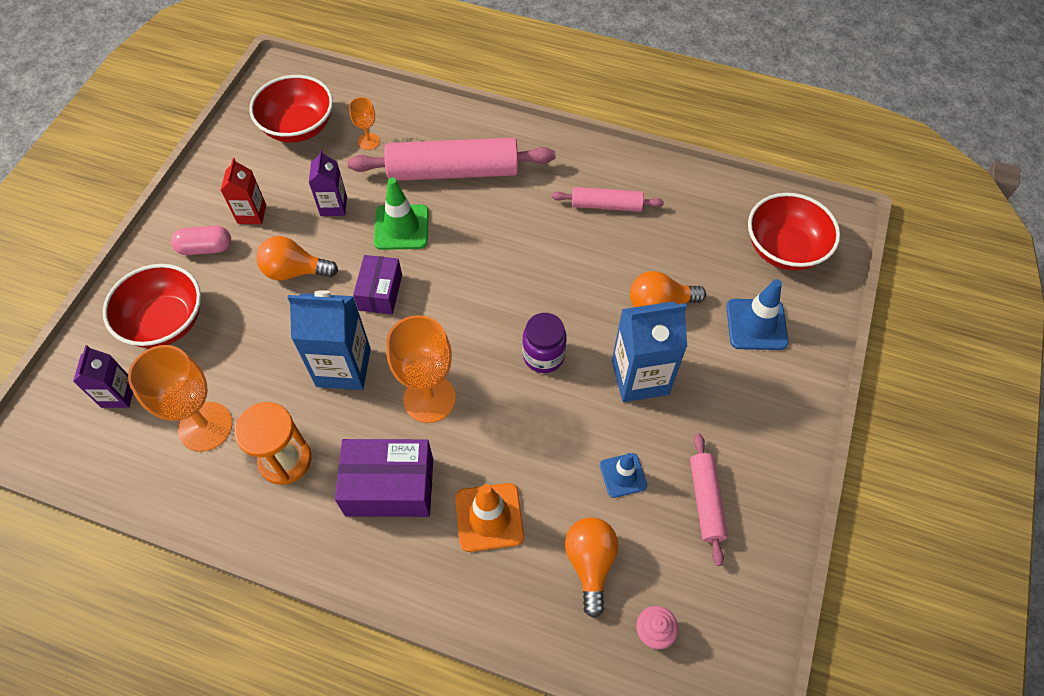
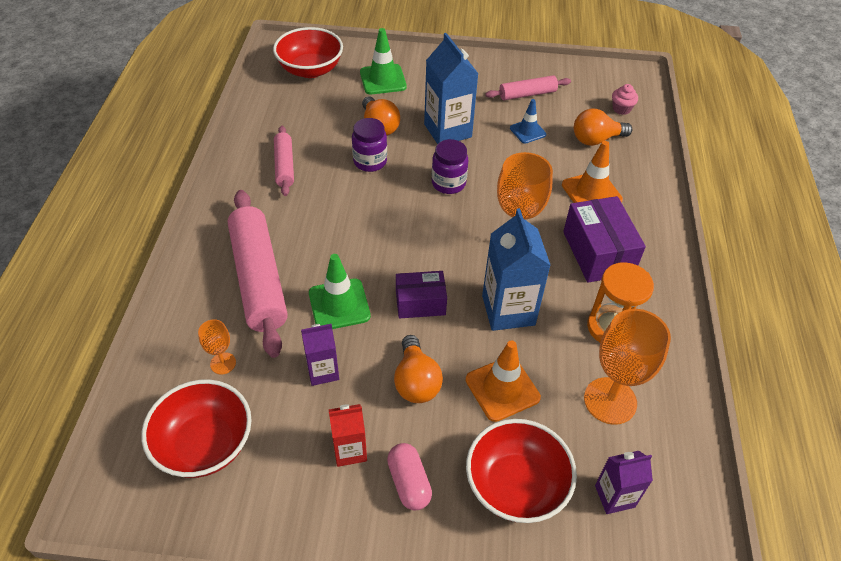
camera: 105 degrees left, 10 degrees down
blue traffic cone [726,279,789,350] -> green traffic cone [360,28,407,94]
none -> purple jar [352,118,387,172]
none -> orange traffic cone [465,340,541,422]

